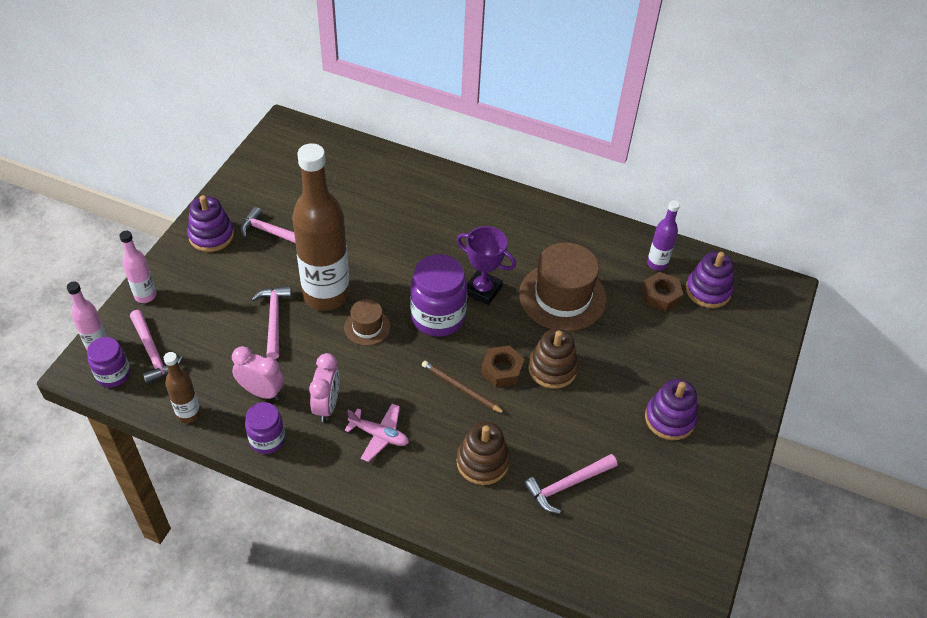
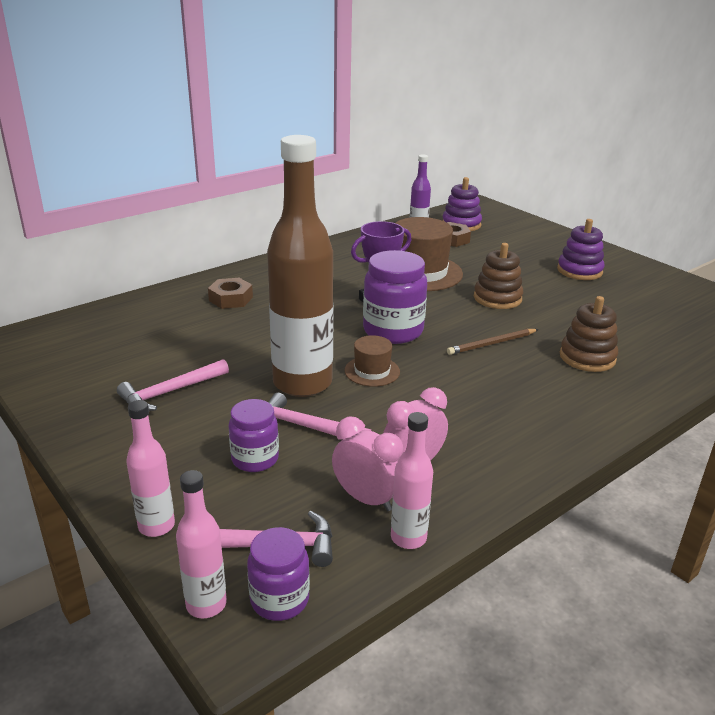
camera: 60 degrees left, 20 degrees down
brown bottle [164,352,201,423] -> pink bottle [391,412,433,549]
purple stacking toy [187,195,234,252] -> none
purple jar [245,402,285,454] -> purple jar moved to [228,399,279,472]
pink clock [309,353,340,422] -> pink clock moved to [332,416,403,511]
pink plane [344,403,409,462] -> none
brown nut [481,345,525,387] -> brown nut moved to [208,278,253,309]
pink hammer [523,454,618,514] -> none

